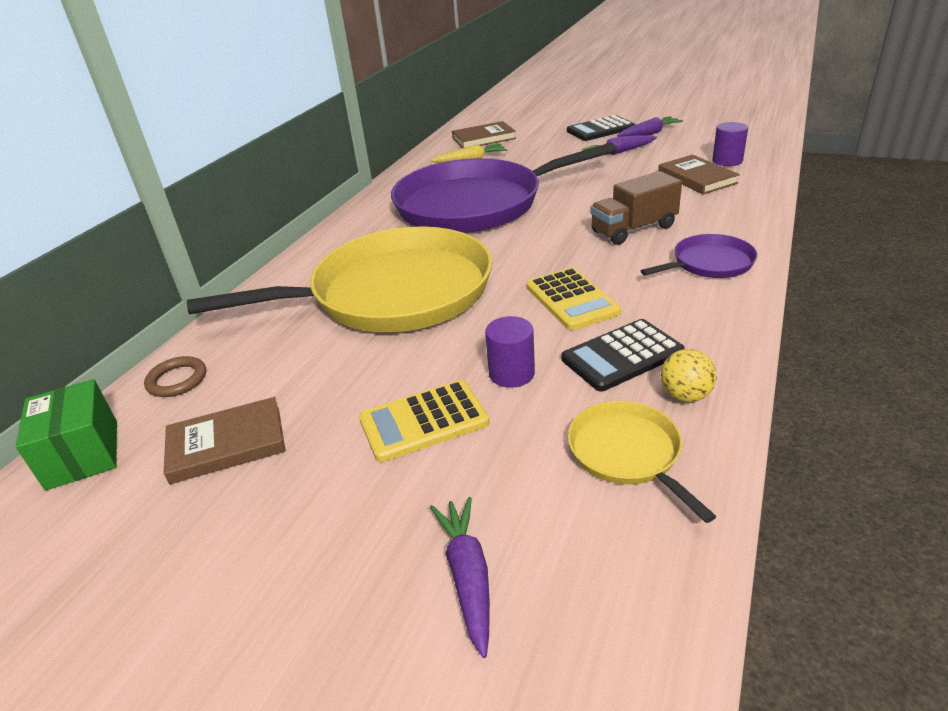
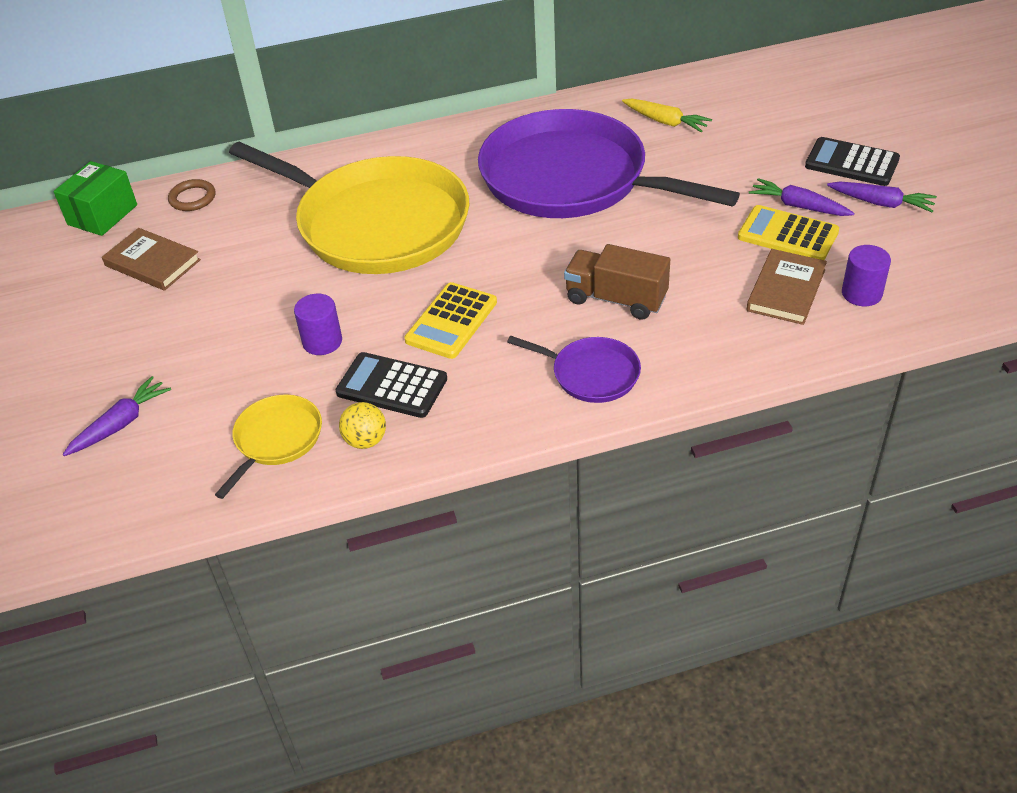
camera: 50 degrees right, 10 degrees up
yellow calculator [359,380,490,462] -> yellow calculator moved to [738,205,839,260]
brown book [452,121,516,148] -> none

